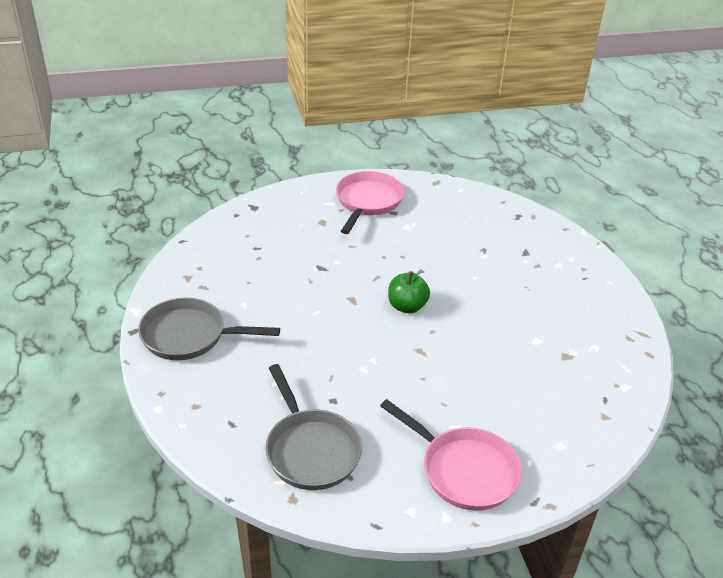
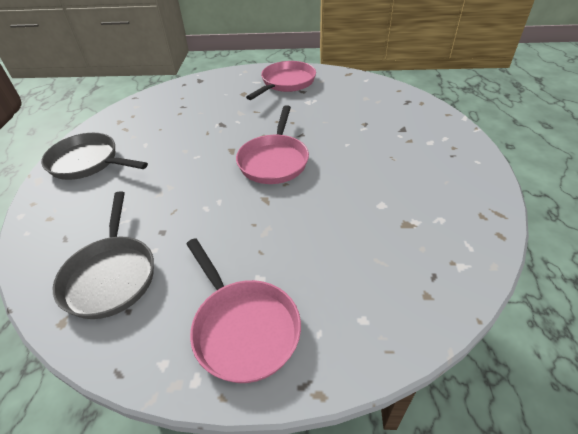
camera: 20 degrees right, 5 degrees up
green apple [388,271,430,313] -> pink pan [236,105,309,184]

